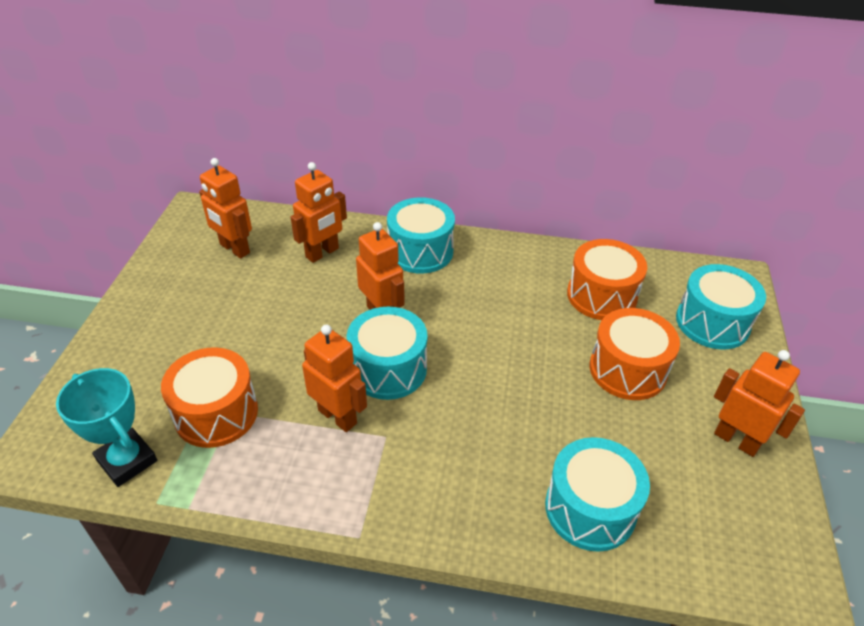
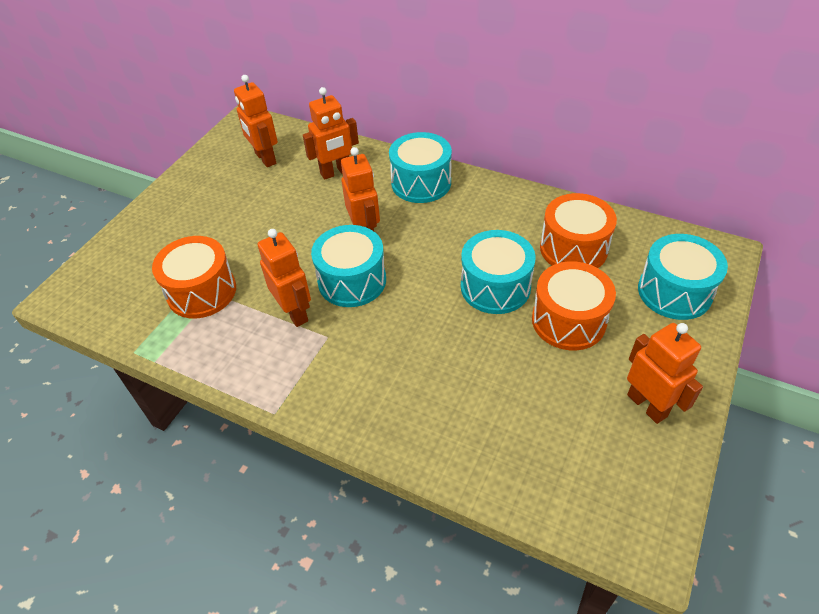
camera: 20 degrees right, 5 degrees up
turquoise trophy [56,368,157,487] -> none
turquoise drum [545,437,650,552] -> turquoise drum moved to [461,230,536,314]

